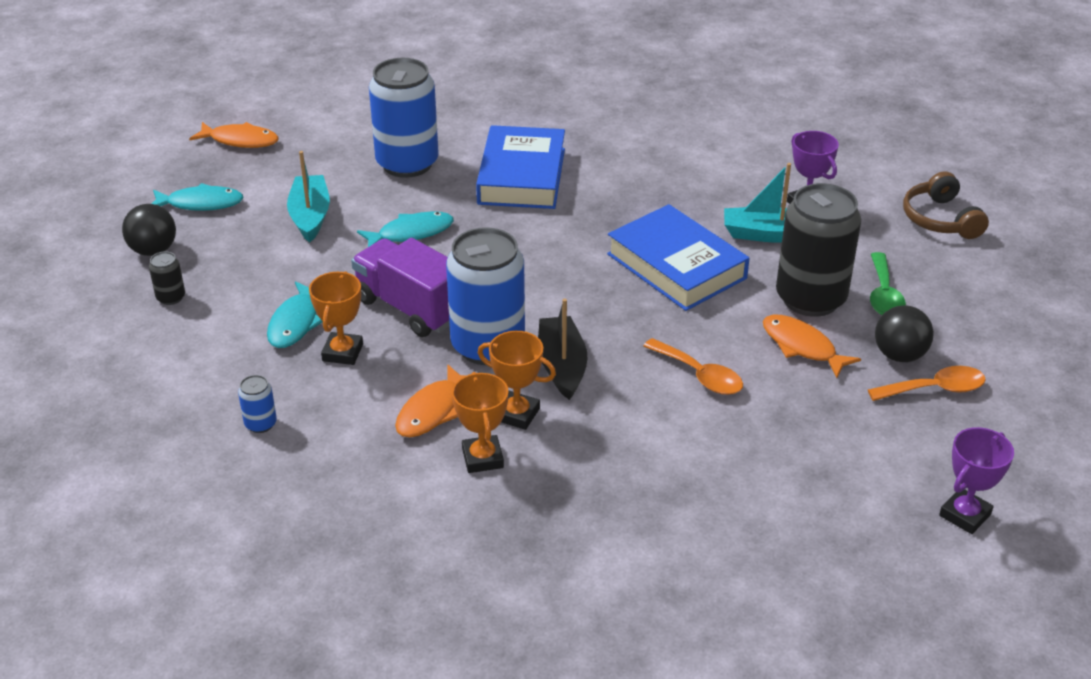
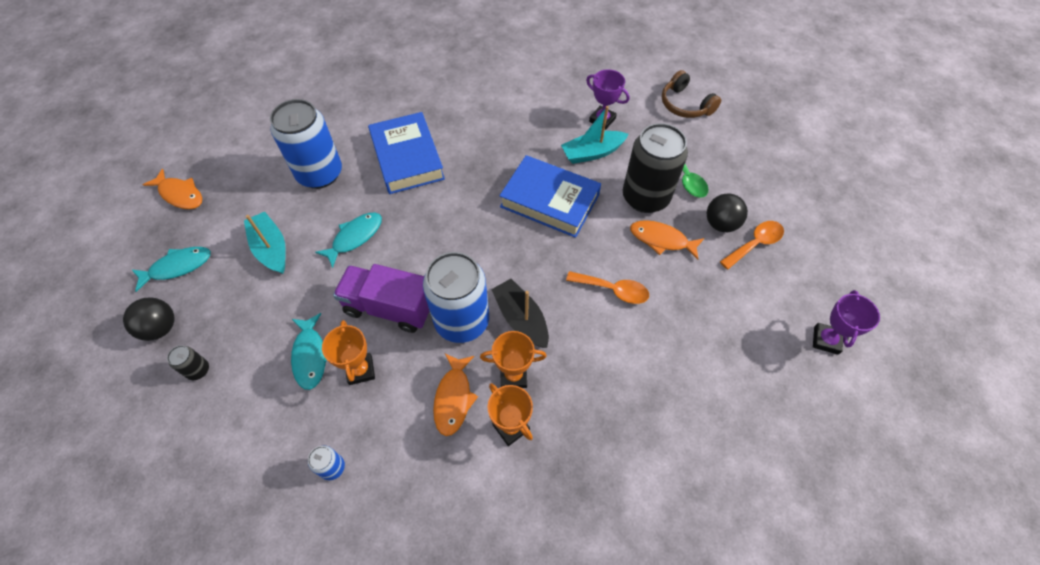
camera: 25 degrees left, 20 degrees up
orange fish [189,122,279,148] -> orange fish turned 45 degrees clockwise [143,169,202,209]

